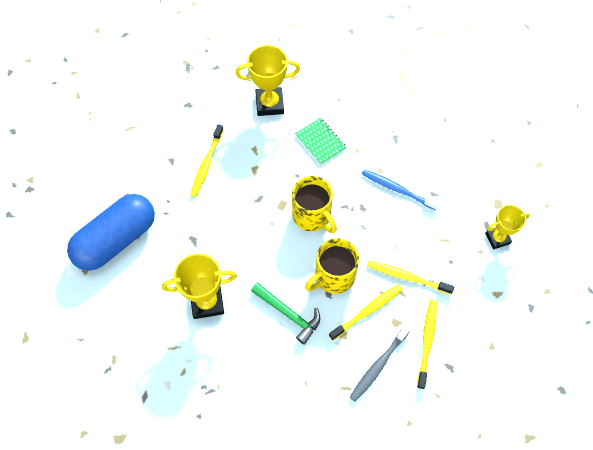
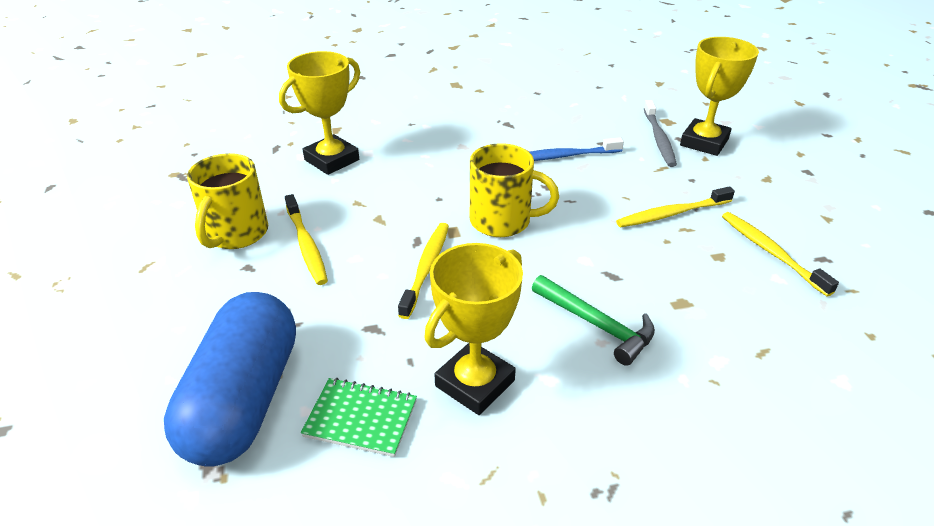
camera: 40 degrees left, 25 degrees down
green hammer [251,282,320,345] -> green hammer turned 45 degrees clockwise [532,275,655,366]
green notebook [295,118,346,165] -> green notebook moved to [301,378,417,457]
yellow mug [305,238,359,294] -> yellow mug moved to [187,153,268,249]
yellow toothbrush [329,284,403,340] -> yellow toothbrush moved to [398,223,449,319]
grey toothbrush [350,325,411,402] -> grey toothbrush moved to [644,100,677,167]
yellow trophy [485,205,530,249] -> yellow trophy [680,37,759,156], size x1.52

